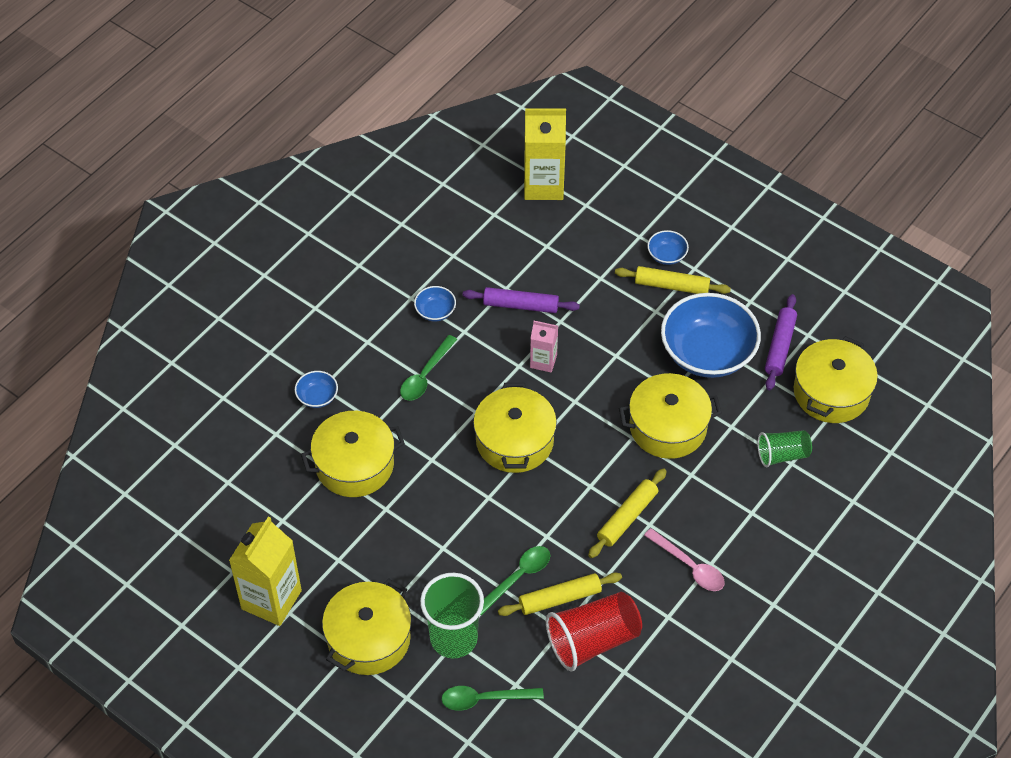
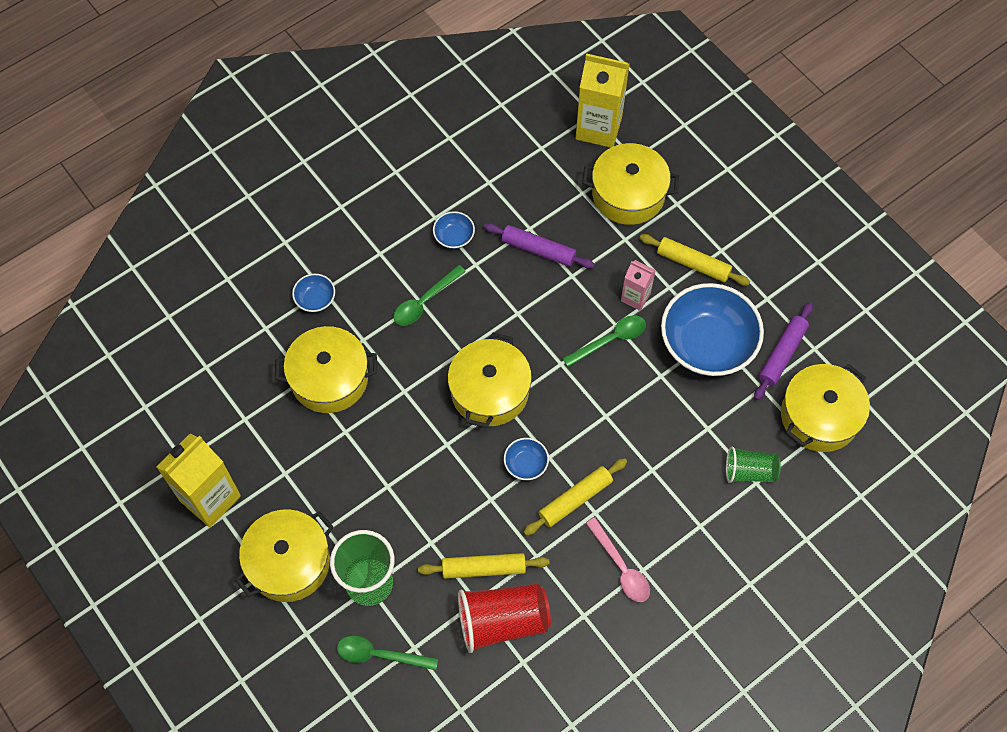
camera: 15 degrees right, 10 degrees up
green spoon [480,546,550,615] -> green spoon moved to [562,315,646,367]
pink carton [530,321,558,373] -> pink carton moved to [621,260,656,311]
yellow pot [619,373,722,459] -> yellow pot moved to [583,143,679,225]
blue bowl [647,230,689,265] -> blue bowl moved to [504,438,549,480]

